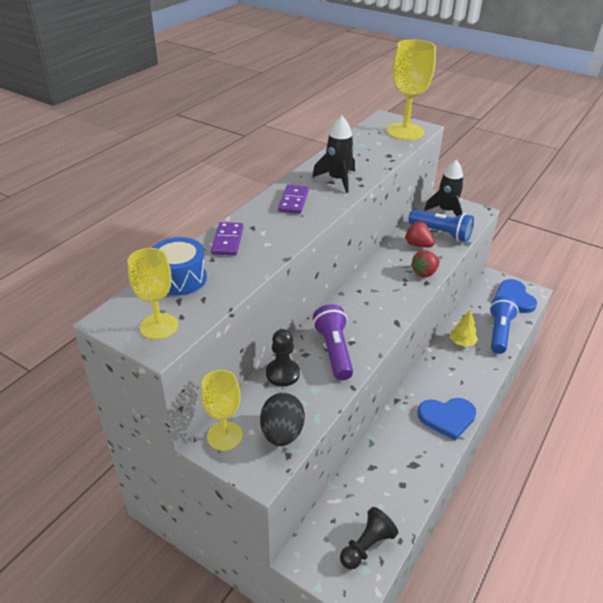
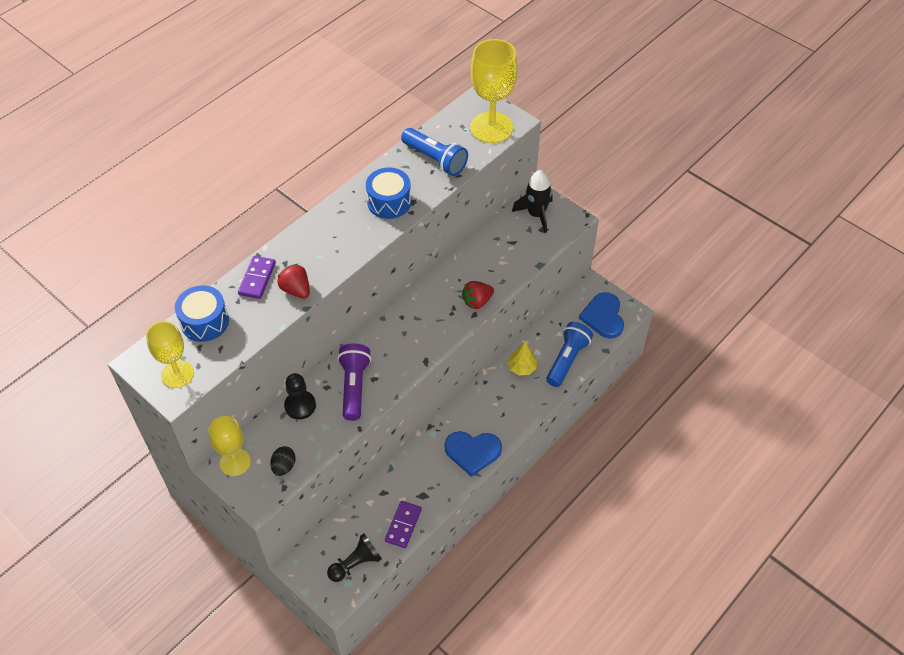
camera: 10 degrees right, 15 degrees up
black egg [260,393,305,446] -> black egg [270,446,296,476], size x0.62
purple domino [278,185,309,214] -> purple domino moved to [385,501,422,548]
black rocket [312,116,355,193] -> blue drum [366,167,411,219]
red strawberry [405,222,435,247] -> red strawberry moved to [277,264,310,298]
blue flashlight [409,210,474,242] -> blue flashlight moved to [401,128,468,176]

